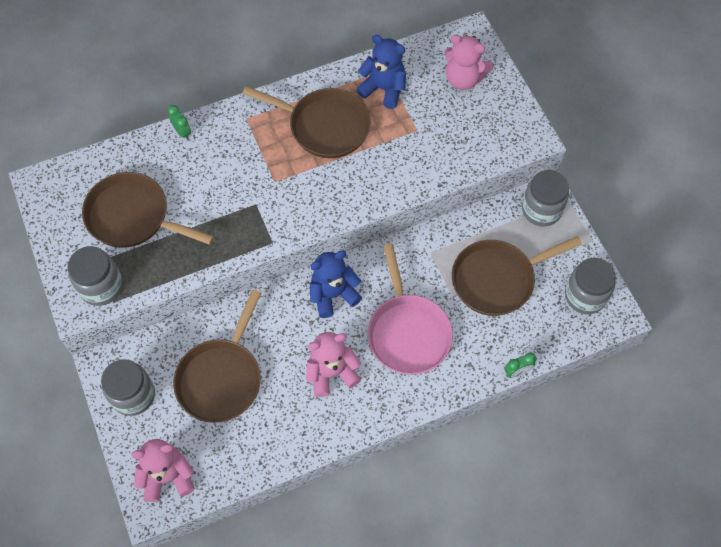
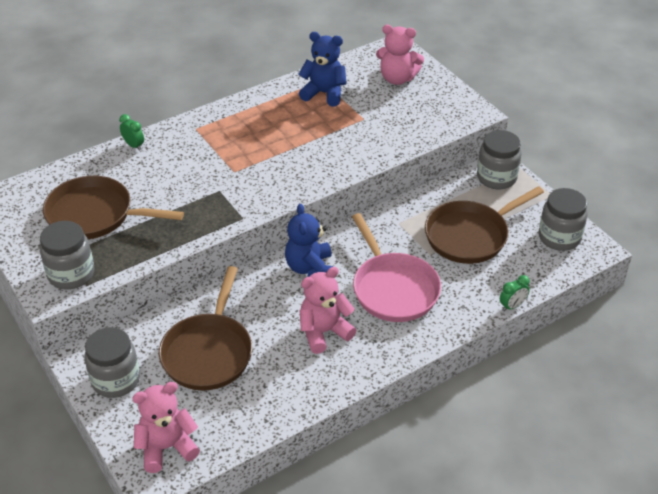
camera: 10 degrees left, 20 degrees down
brown pan [243,86,371,158] -> none
blue teddy bear [310,251,362,318] -> blue teddy bear turned 60 degrees counterclockwise [285,204,333,277]

